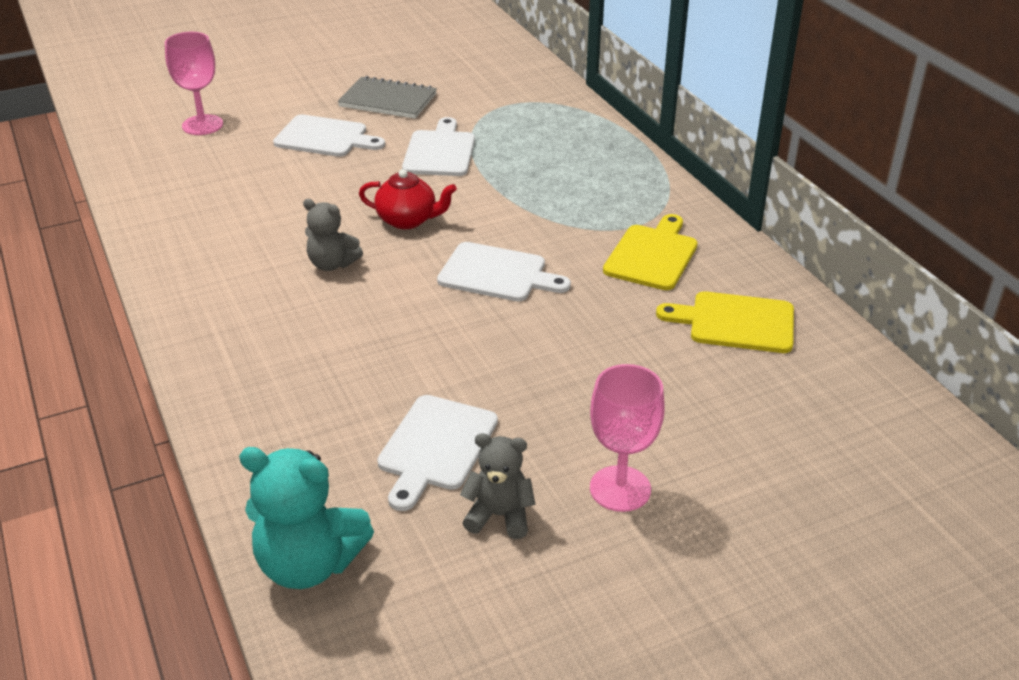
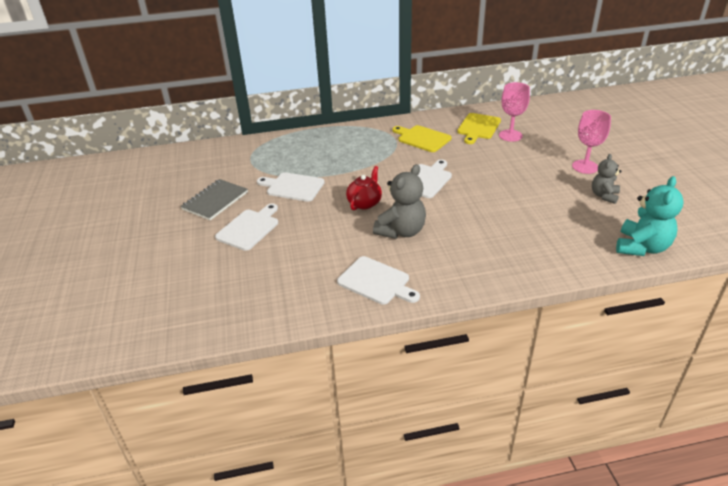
camera: 75 degrees left, 0 degrees up
pink goblet [165,32,223,135] -> pink goblet moved to [499,82,530,142]
grey teddy bear [303,199,363,271] -> grey teddy bear [373,164,426,239], size x1.61
white cutting board [377,395,498,511] -> white cutting board moved to [337,256,420,305]

